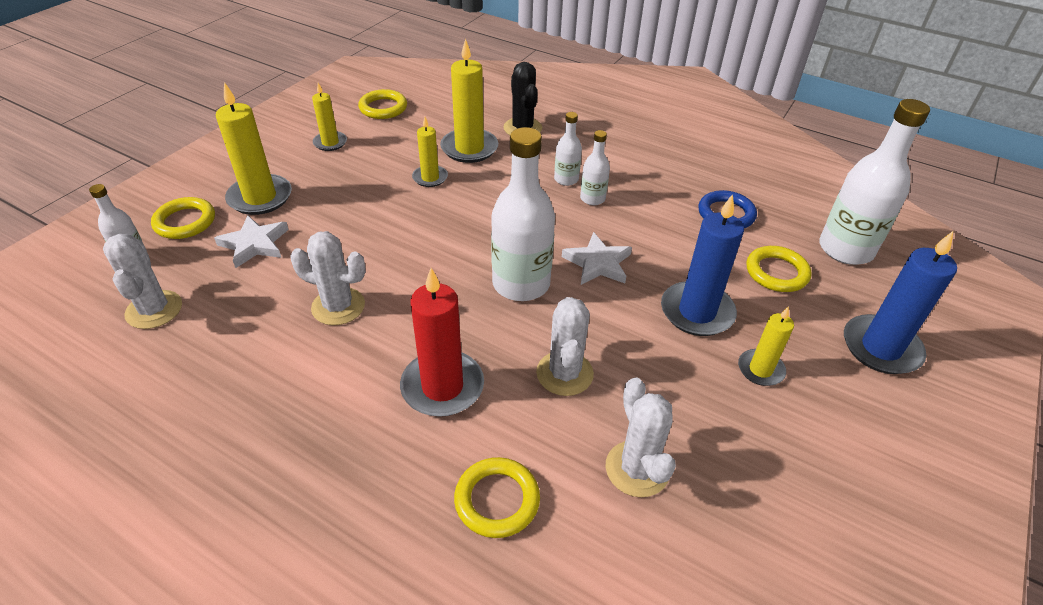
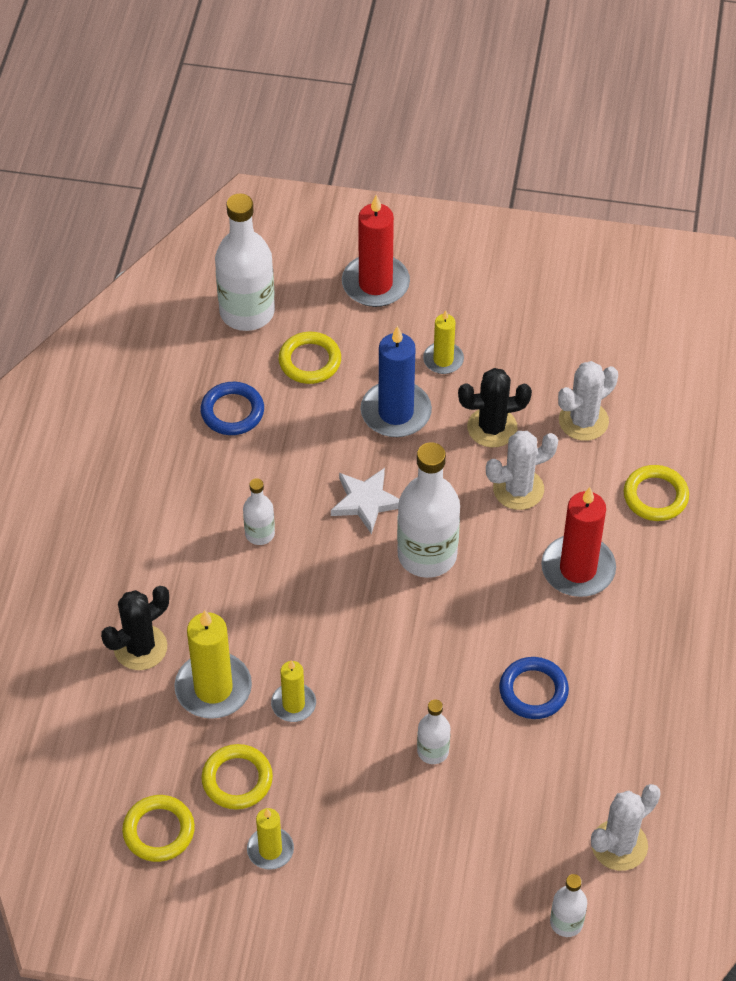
camera: 110 degrees left, 10 degrees up
yellow ring [151,197,215,239] -> yellow ring moved to [201,744,273,810]
white star [214,215,289,268] -> none
yellow candle [216,82,292,215] -> none
white cactus [290,231,366,325] -> blue ring [499,657,569,719]
white bottle [554,112,582,186] -> white bottle moved to [417,699,451,764]
blue candle [844,231,957,374] -> red candle [342,195,410,307]
none -> black cactus [458,368,532,447]

